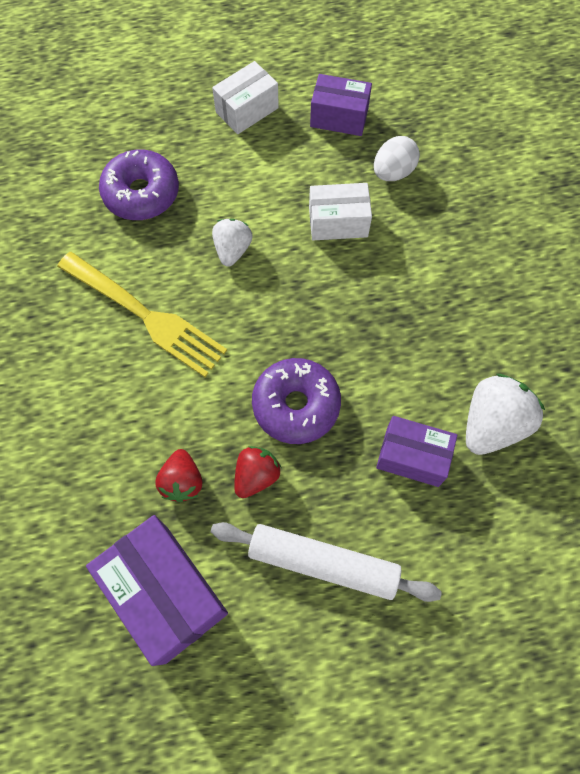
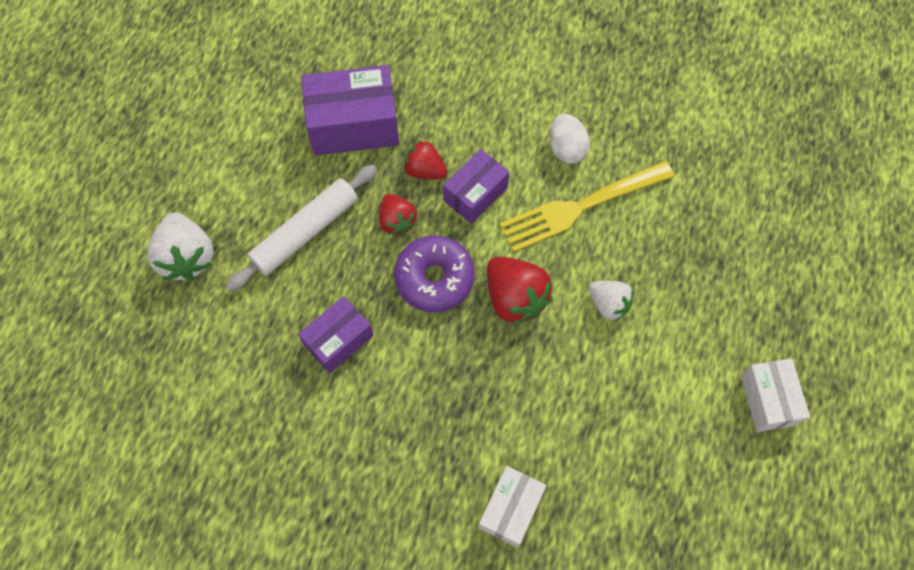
camera: 120 degrees right, 0 degrees up
purple donut [99,149,179,220] -> none
white box [309,183,372,240] -> white box moved to [478,466,546,547]
purple box [310,74,372,136] -> purple box moved to [443,149,509,224]
white egg [374,136,420,181] -> white egg moved to [549,114,590,164]
white strawberry [466,374,545,455] -> white strawberry moved to [147,212,214,280]
none -> red strawberry [487,257,552,325]

